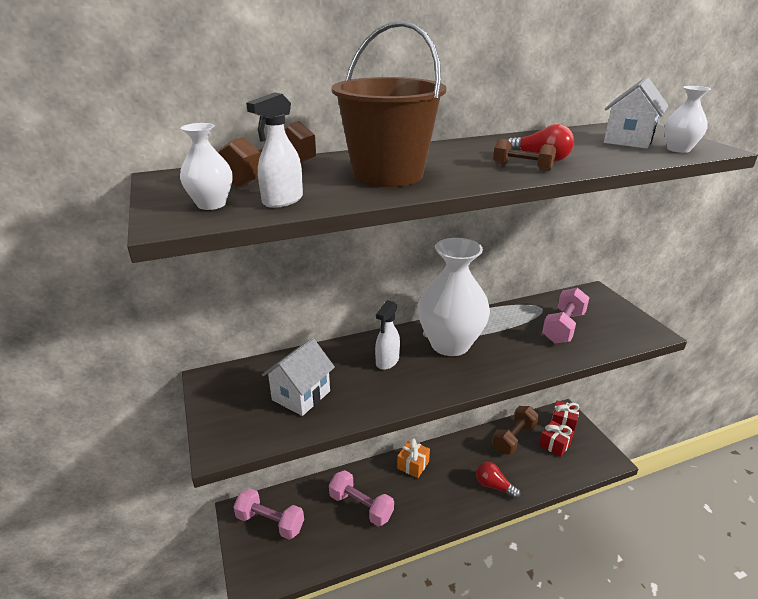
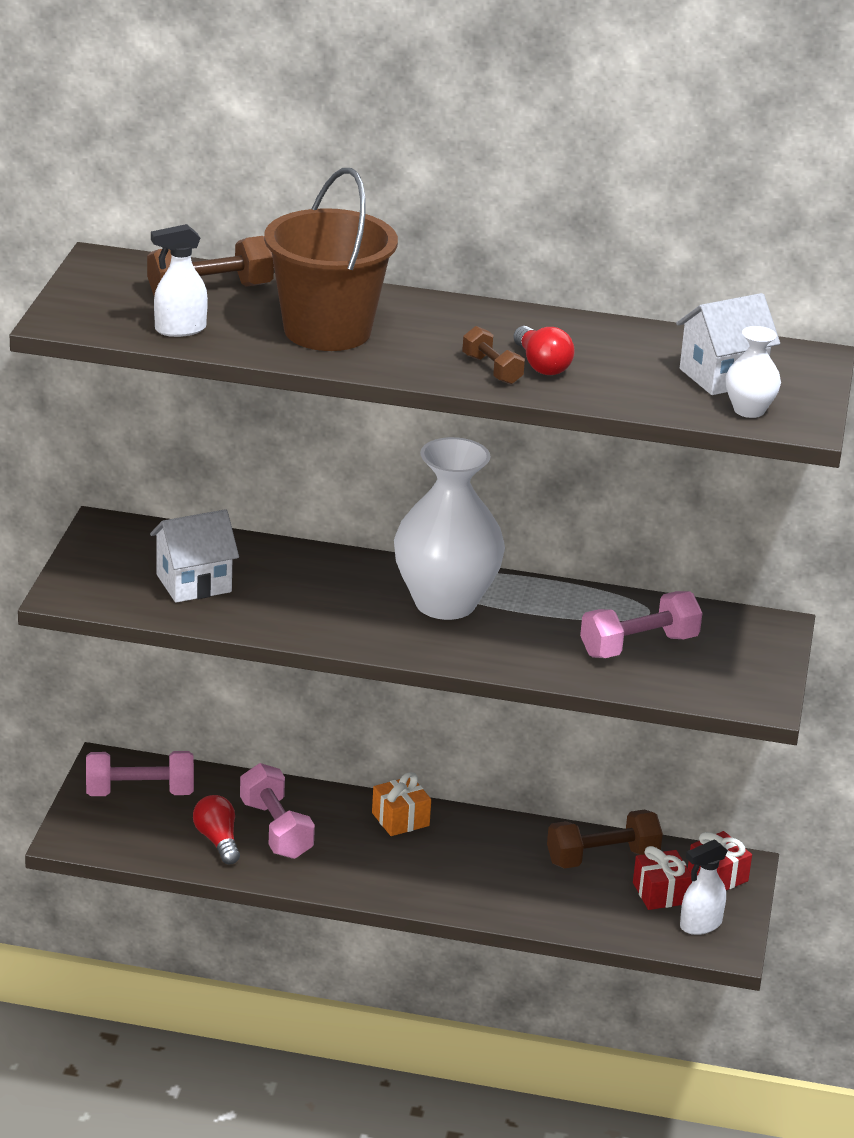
camera: 30 degrees right, 0 degrees up
white vase [180,123,232,210] -> none
pink dumbbell [233,488,304,540] -> pink dumbbell turned 60 degrees counterclockwise [86,751,194,796]
white spray bottle [375,300,400,370] -> white spray bottle moved to [680,839,728,935]
red light bulb [476,462,521,499] -> red light bulb moved to [193,795,240,864]

